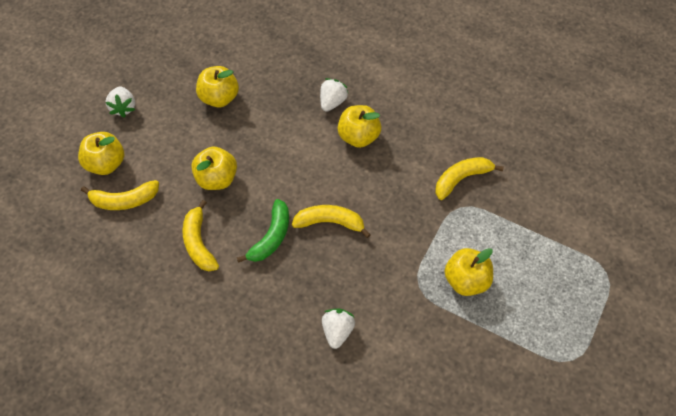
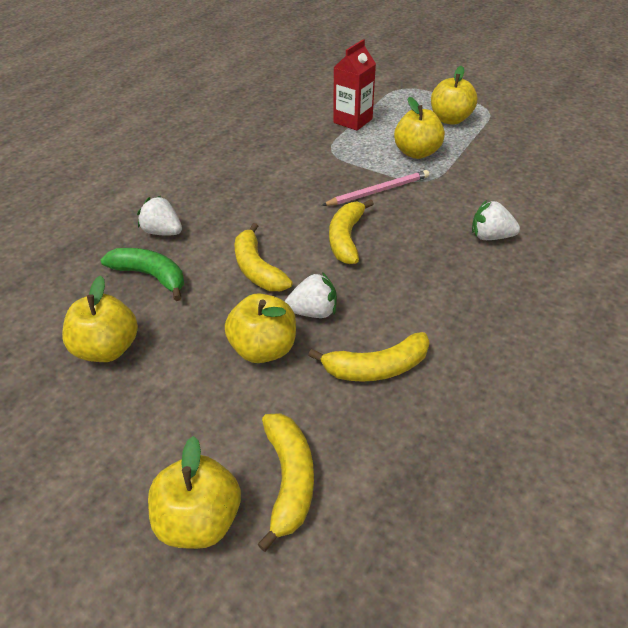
camera: 85 degrees left, 15 degrees down
white strawberry [105,87,135,117] -> white strawberry moved to [285,272,337,318]
green banana [237,199,289,263] -> green banana moved to [101,248,184,301]
yellow apple [338,105,381,148] -> yellow apple moved to [431,66,477,125]
yellow banana [435,157,504,200] -> yellow banana moved to [234,223,293,291]
none -> pink pencil [322,170,429,206]
none -> red carton [333,39,376,131]

